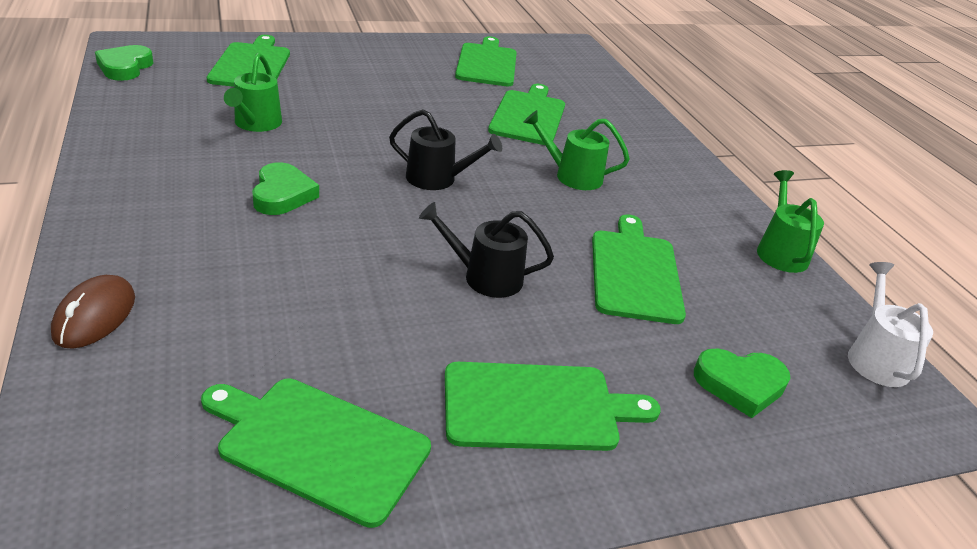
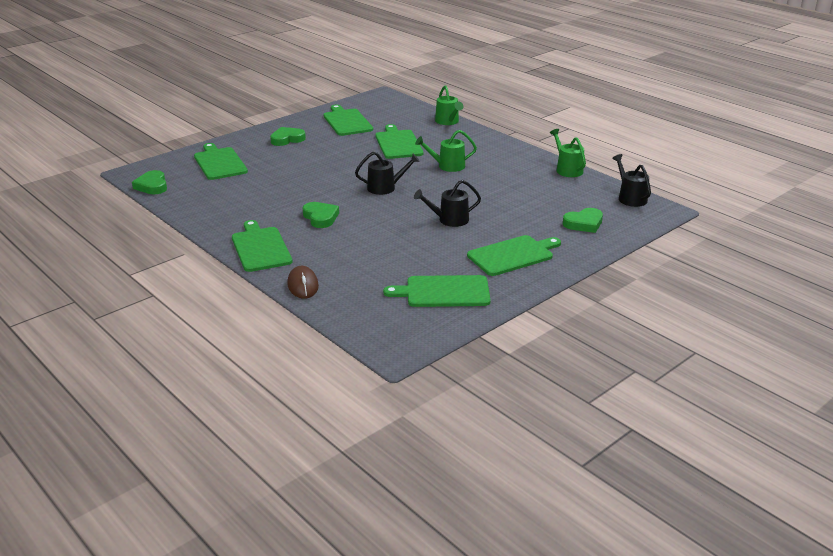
camera: 20 degrees left, 5 degrees down
green watering can [224,53,282,132] -> green watering can moved to [435,85,463,125]
green cutting board [592,215,686,324] -> green cutting board moved to [232,220,293,272]
white watering can [848,262,933,387] -> black watering can [612,154,651,207]
none -> green heart [270,127,306,146]

